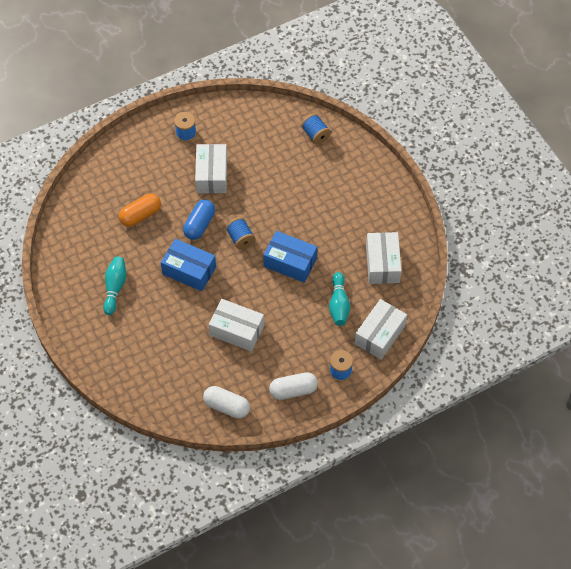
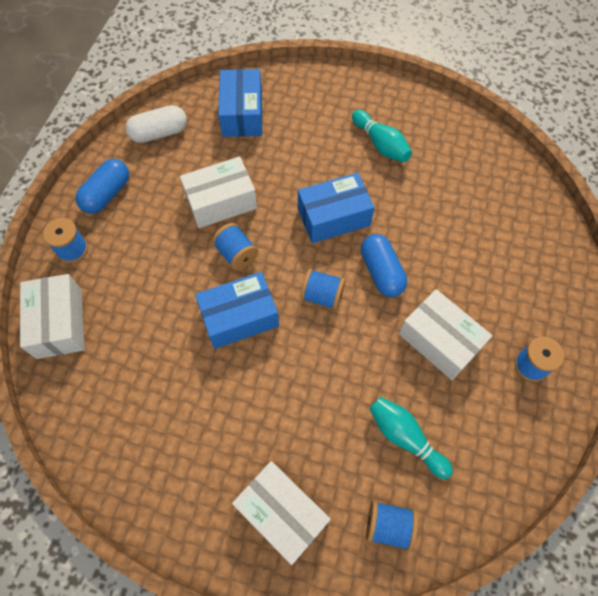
camera: 135 degrees right, 5 degrees up
orange capsule [119,194,161,227] -> none
white capsule [269,372,318,400] -> blue capsule [75,159,129,214]
turquoise bowling pin [329,272,350,326] -> turquoise bowling pin moved to [369,397,453,479]
white box [366,232,402,284] -> white box moved to [232,461,331,565]
none -> blue spool [212,223,258,271]
none -> blue box [218,69,262,137]

